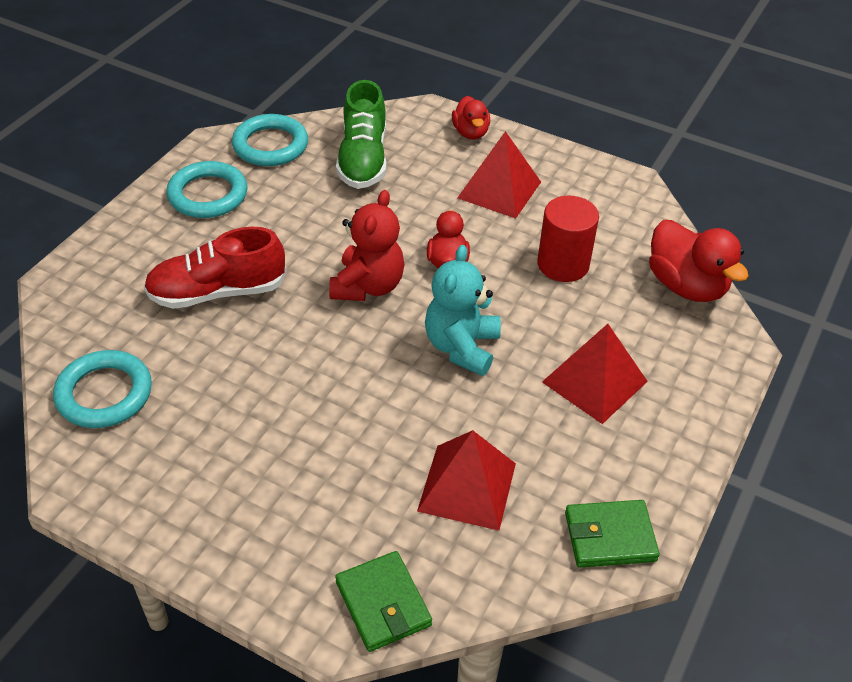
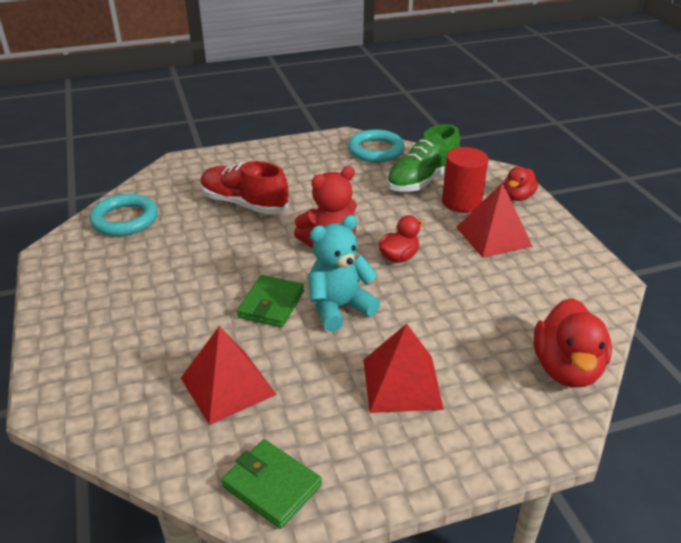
camera: 45 degrees right, 10 degrees down
turquoise ring [166,161,247,218] -> none
green wallet [335,551,432,652] -> green wallet moved to [237,275,304,328]
red cylinder [537,196,599,282] -> red cylinder moved to [442,147,488,213]

